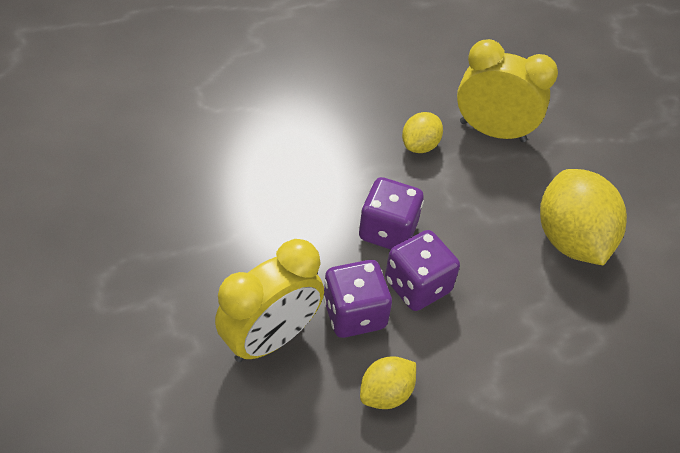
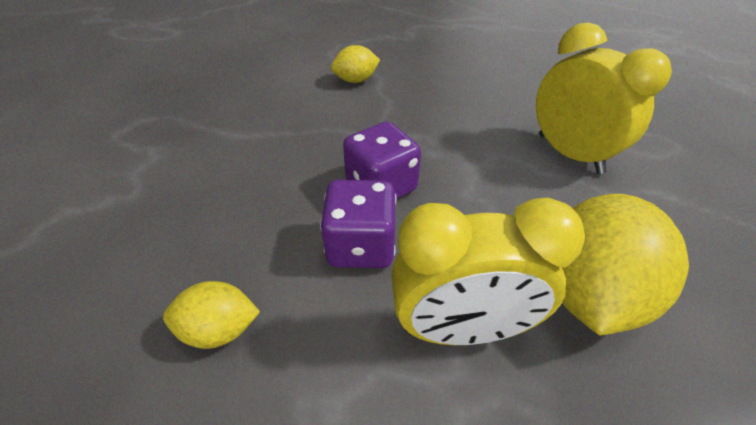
camera: 40 degrees right, 5 degrees down
yellow clock [215,239,324,362] -> yellow clock moved to [391,198,585,345]
purple dice [323,260,392,338] -> none
yellow lemon [402,112,443,153] -> yellow lemon moved to [331,45,380,83]

